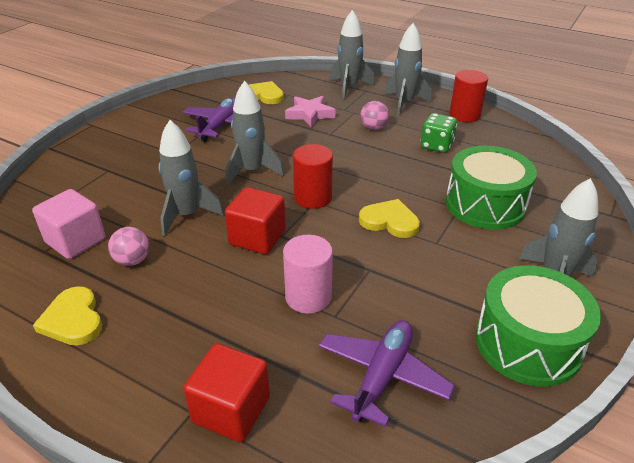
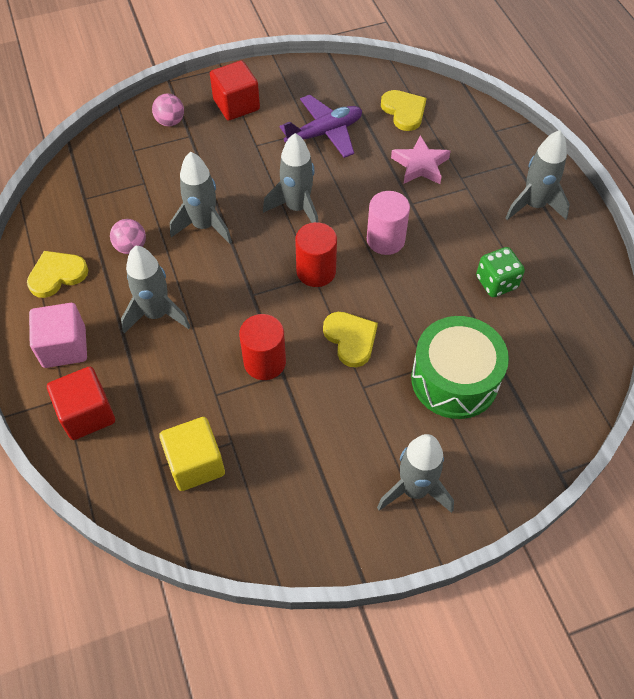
camera: 40 degrees right, 20 degrees up
pink cube [32,189,105,259] -> pink cube moved to [29,303,87,368]
yellow heart [33,286,102,346] -> yellow heart turned 45 degrees clockwise [27,251,88,298]
red cube [225,187,286,254] -> red cube moved to [210,60,260,121]
pink cylinder [283,235,333,314] -> pink cylinder moved to [367,191,410,255]
purple plane [318,320,455,427] -> yellow cube [159,417,225,491]
grey rocket [330,10,375,100] -> grey rocket moved to [121,246,190,334]
pink ball [360,101,389,130] -> pink ball moved to [152,94,184,126]
red cylinder [450,70,488,122] -> red cylinder moved to [239,314,286,380]
green drum [476,265,601,387] -> none

